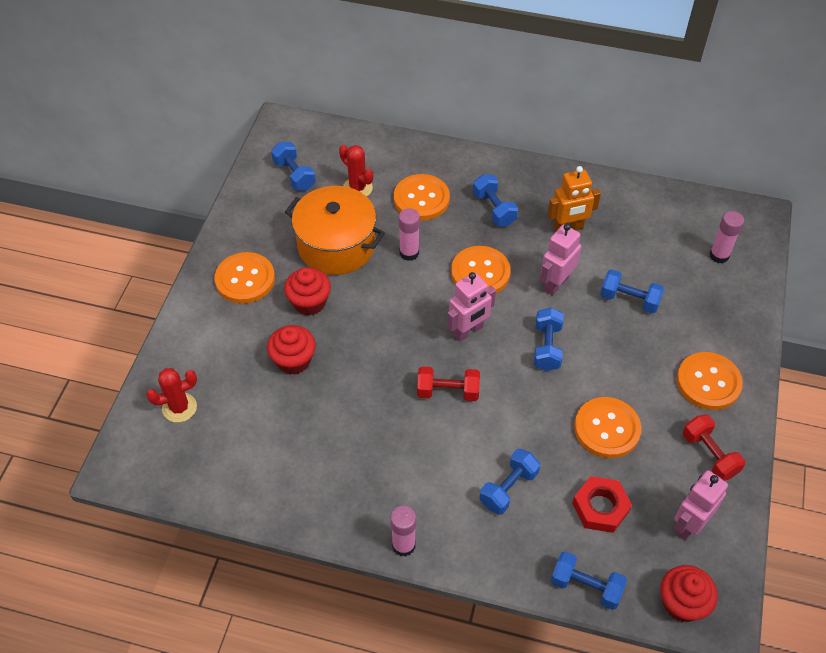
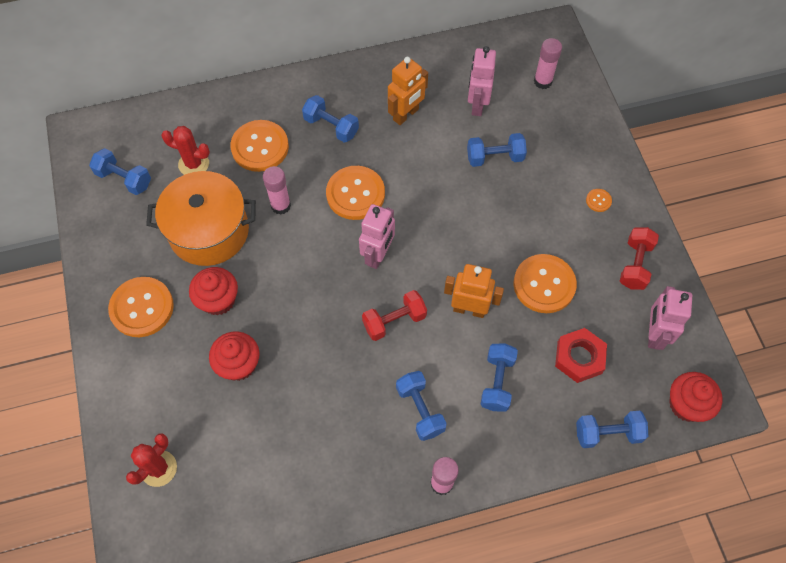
camera: 30 degrees left, 10 degrees up
blue dumbbell [534,308,564,371] -> blue dumbbell moved to [396,371,447,441]
pink robot [540,224,581,296] -> pink robot moved to [468,46,496,116]
orange button [676,352,743,410] -> orange button [586,189,612,212], size x0.43
red dumbbell [683,414,745,481] -> red dumbbell turned 75 degrees clockwise [620,227,659,290]
none -> orange robot [444,264,504,318]

